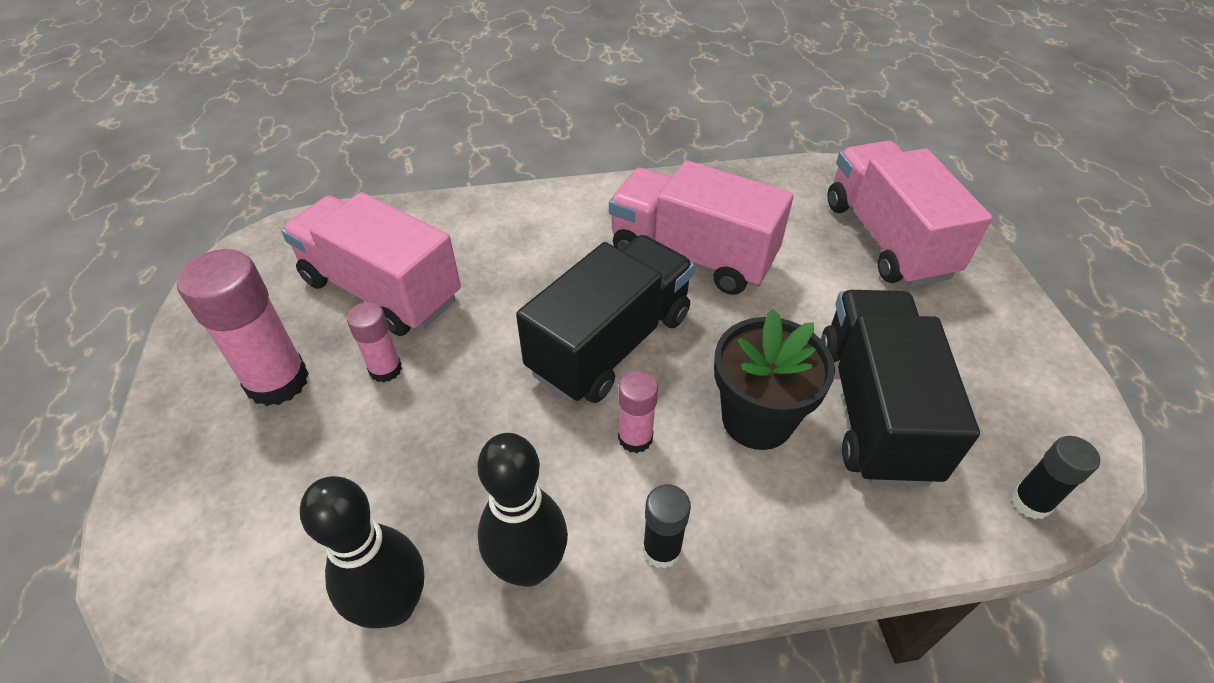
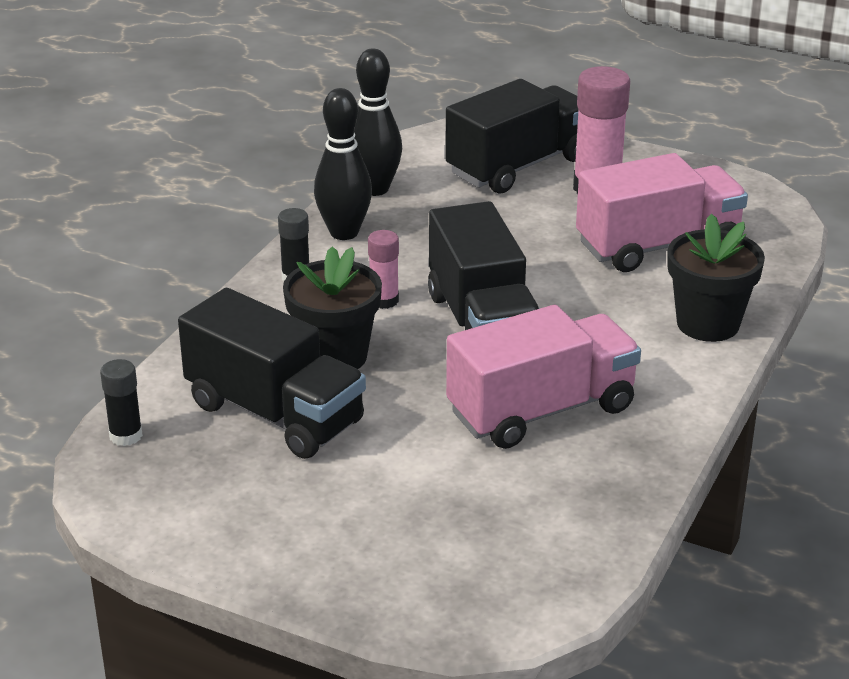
camera: 125 degrees right, 15 degrees down
pink glue stick [347,302,402,383] -> none
pink truck [827,141,992,287] -> none
none -> black truck [445,79,578,194]
none -> black flower pot [667,214,765,342]

